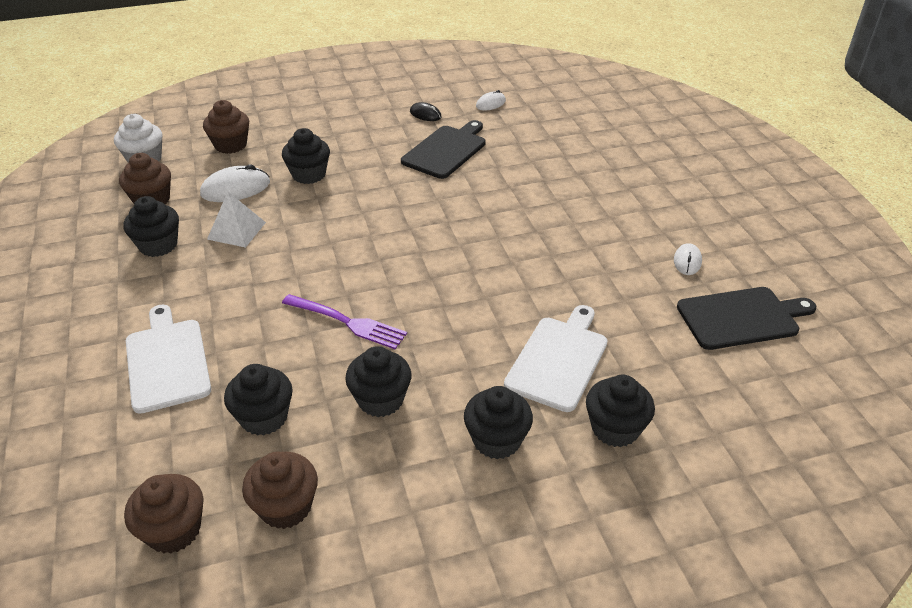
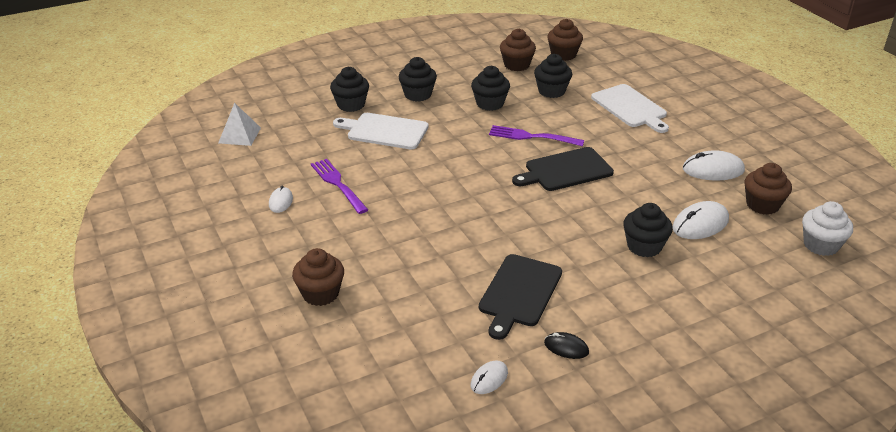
camera: 170 degrees right, 5 degrees down
black cupcake [124,196,179,257] -> white mouse [683,150,745,181]
brown cupcake [203,100,249,154] -> brown cupcake moved to [292,248,344,306]
white pyramid [207,192,266,248] -> white pyramid moved to [218,103,261,146]
white cutting board [504,305,608,412] -> white cutting board turned 90 degrees clockwise [333,113,429,149]
black cutting board [677,287,816,350] -> black cutting board moved to [512,147,614,191]
none -> purple fork [311,159,368,214]

